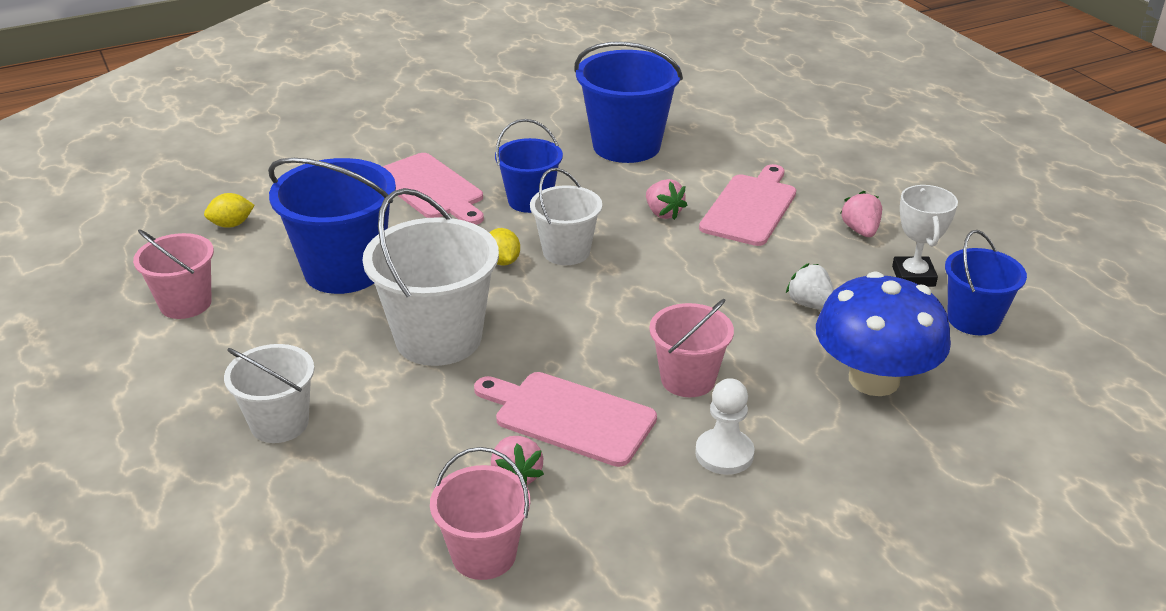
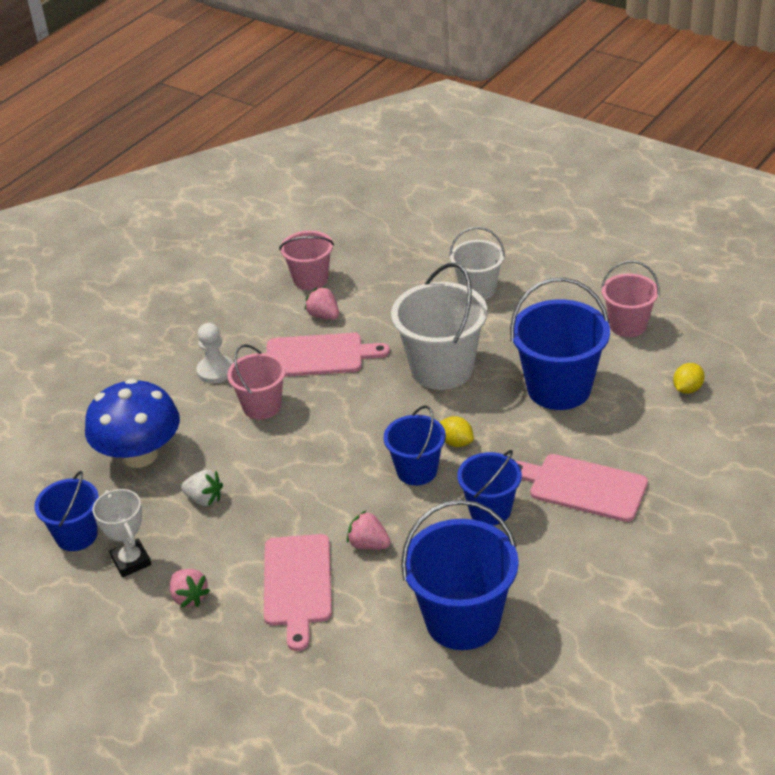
camera: 155 degrees right, 5 degrees up
white bucket [530,168,602,265] -> blue bucket [384,405,446,485]

